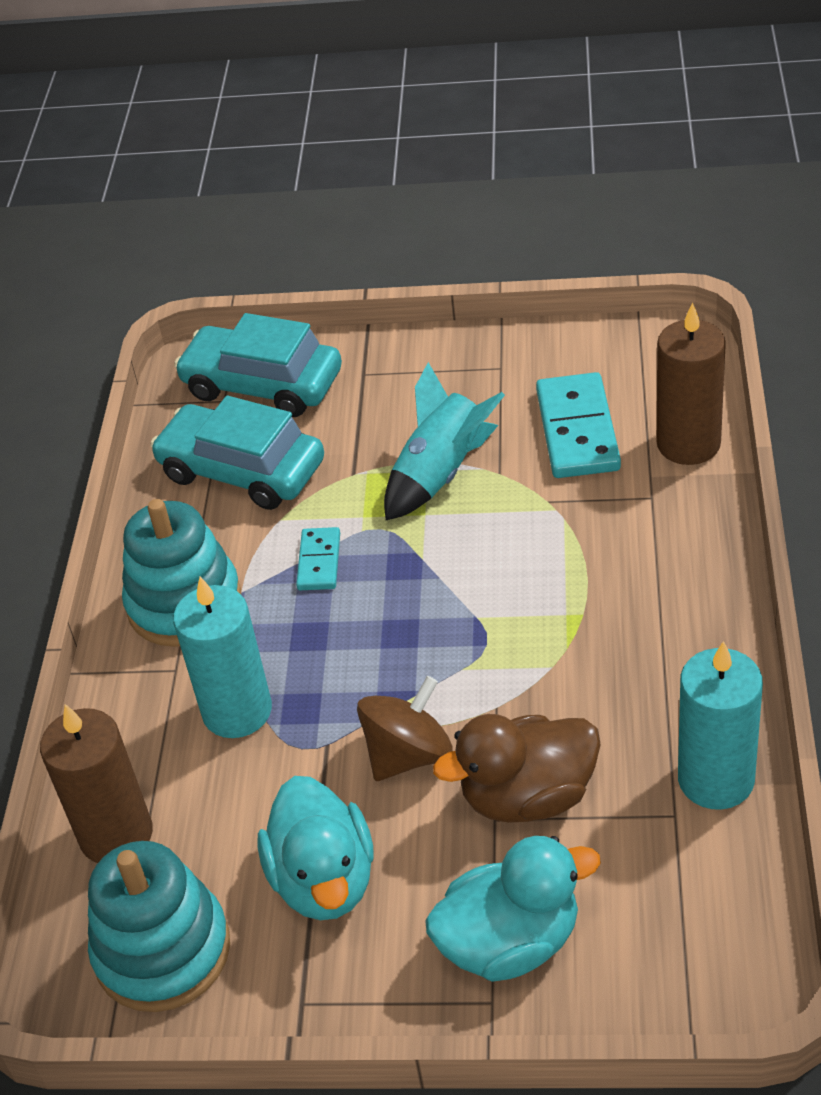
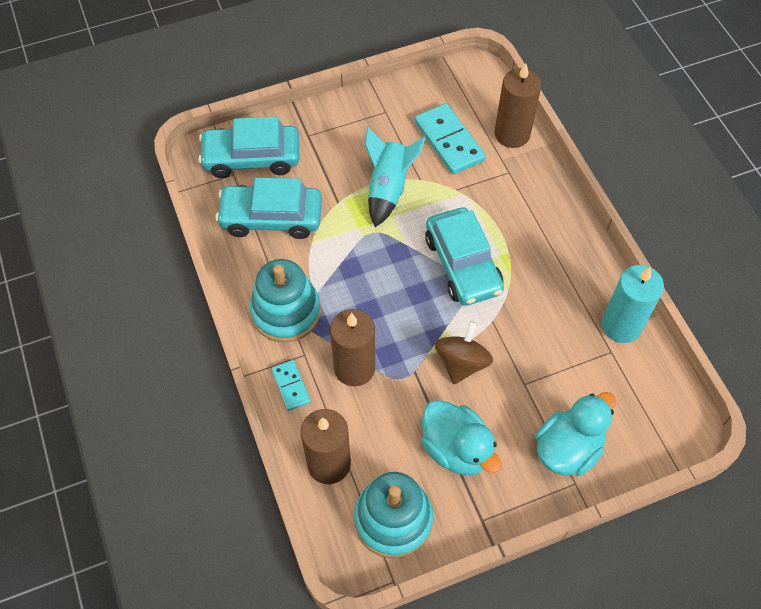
camera: 30 degrees left, 15 degrees up
turquoise candle [173,577,272,738] -> brown candle [330,309,375,386]
turquoise domino [296,527,340,590] -> turquoise domino moved to [271,360,311,411]
brown duck [433,714,601,822] -> none
none -> turquoise car [425,207,504,306]

